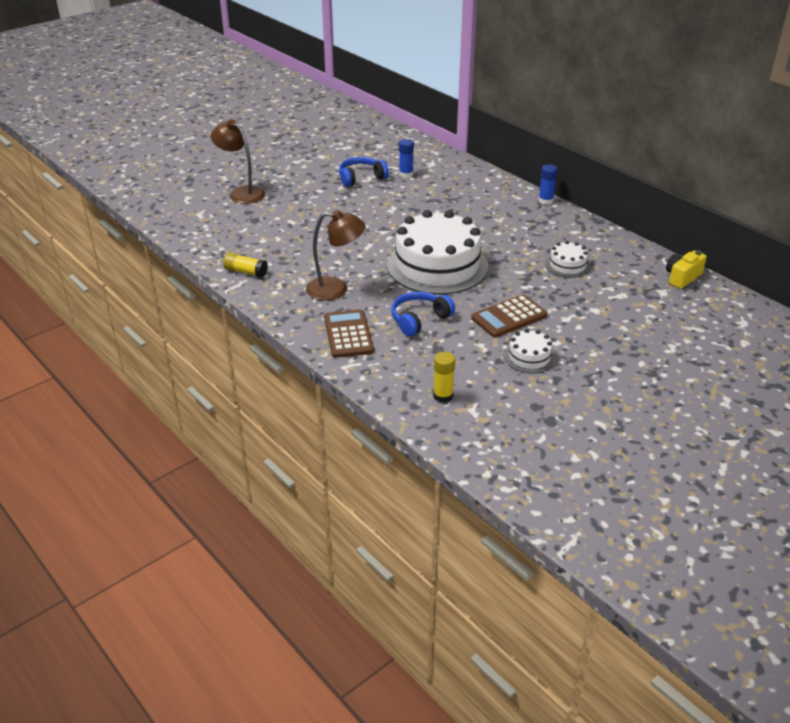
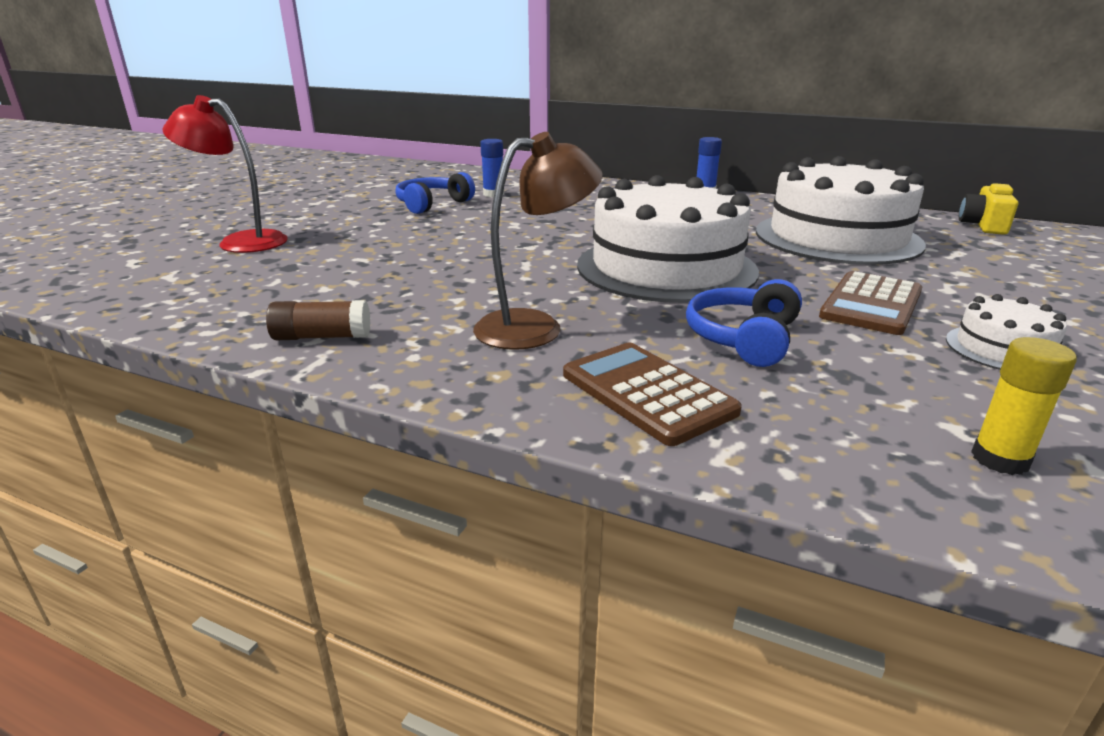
camera: 25 degrees left, 10 degrees down
brown lamp [211,120,265,204] -> red lamp [163,95,288,253]
yellow glue stick [223,253,268,277] -> brown glue stick [266,300,370,340]
white cake [545,241,590,278] -> white cake [756,156,926,265], size x2.28

